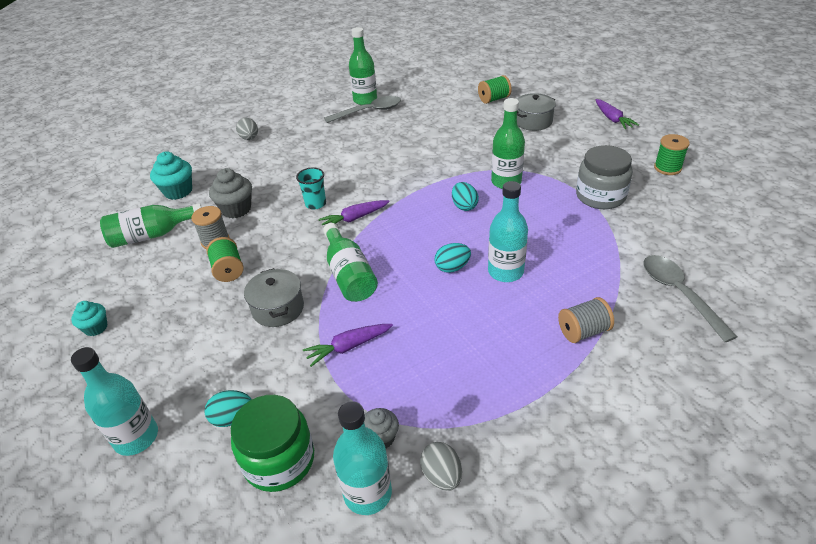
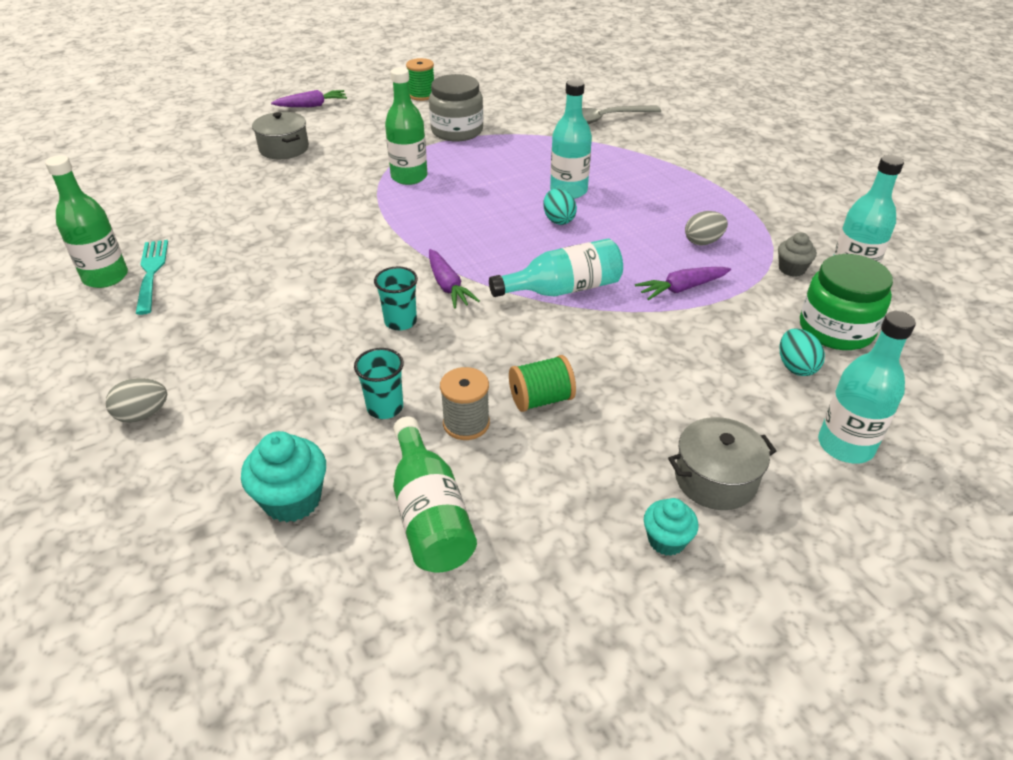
camera: 90 degrees left, 0 degrees up
grey cupcake [209,168,252,218] -> turquoise cup [354,348,404,419]
grey pot [244,268,304,327] -> grey pot moved to [668,417,776,510]
purple carrot [303,324,393,367] -> purple carrot turned 90 degrees clockwise [635,267,731,300]
green bottle [323,223,378,302] -> turquoise bottle [489,239,623,297]
grey spoon [324,96,401,123] -> turquoise fork [136,240,168,315]
grey egg [420,442,462,491] -> grey egg moved to [685,211,728,246]
turquoise egg [452,182,479,211] -> none
green spool [478,75,512,104] -> none
grey spool [558,297,614,343] -> none

